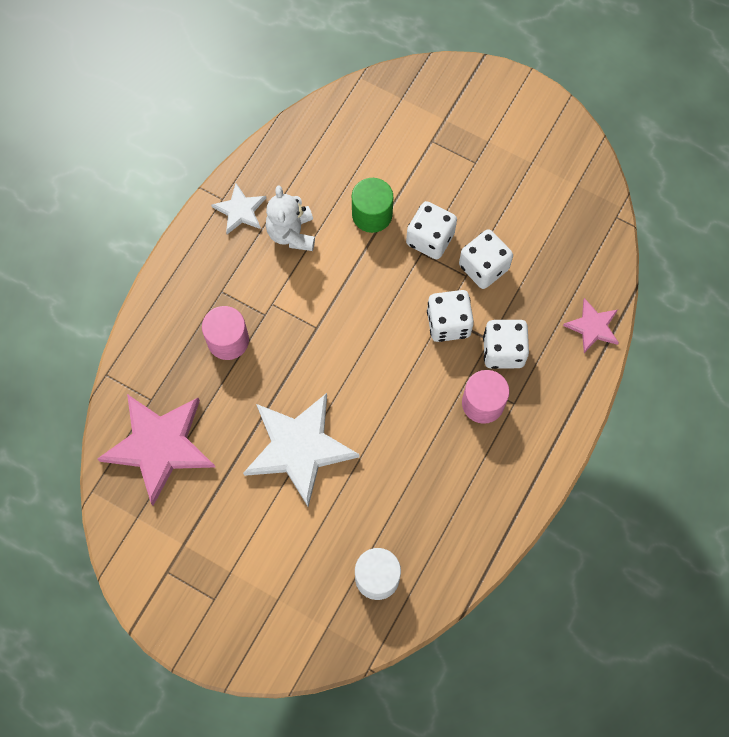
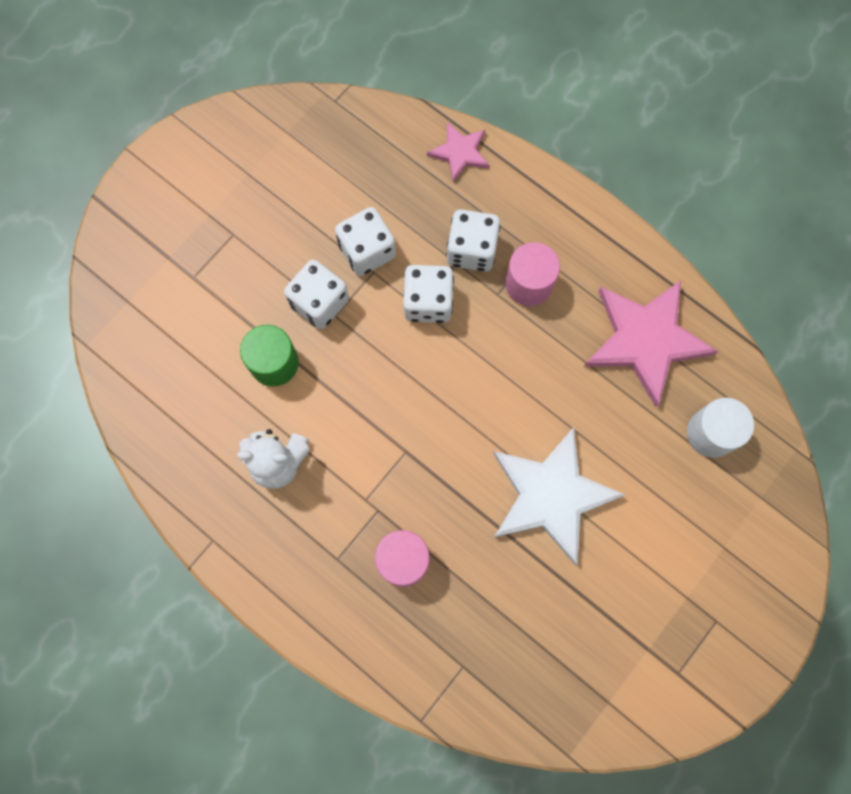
camera: 80 degrees left, 5 degrees up
pink star [97,394,215,506] -> pink star moved to [584,280,718,407]
white star [211,183,266,234] -> none

